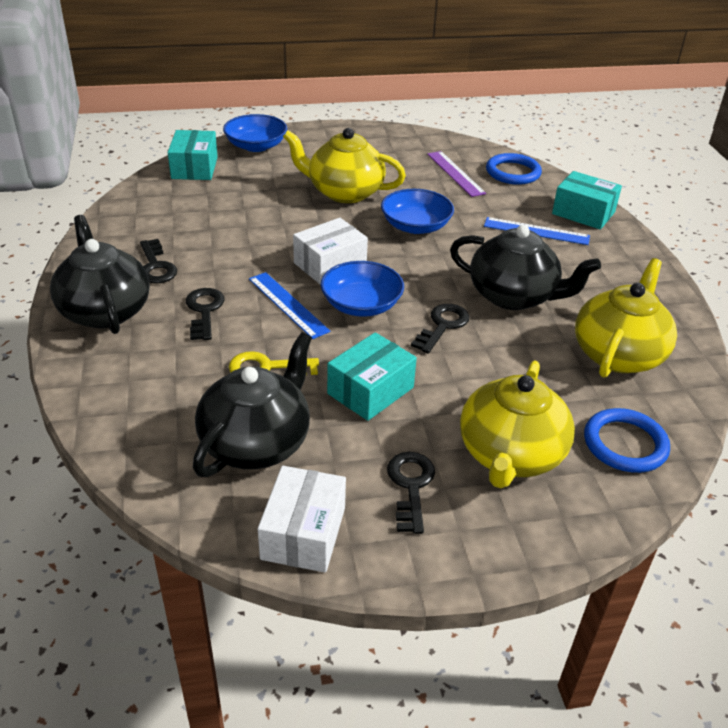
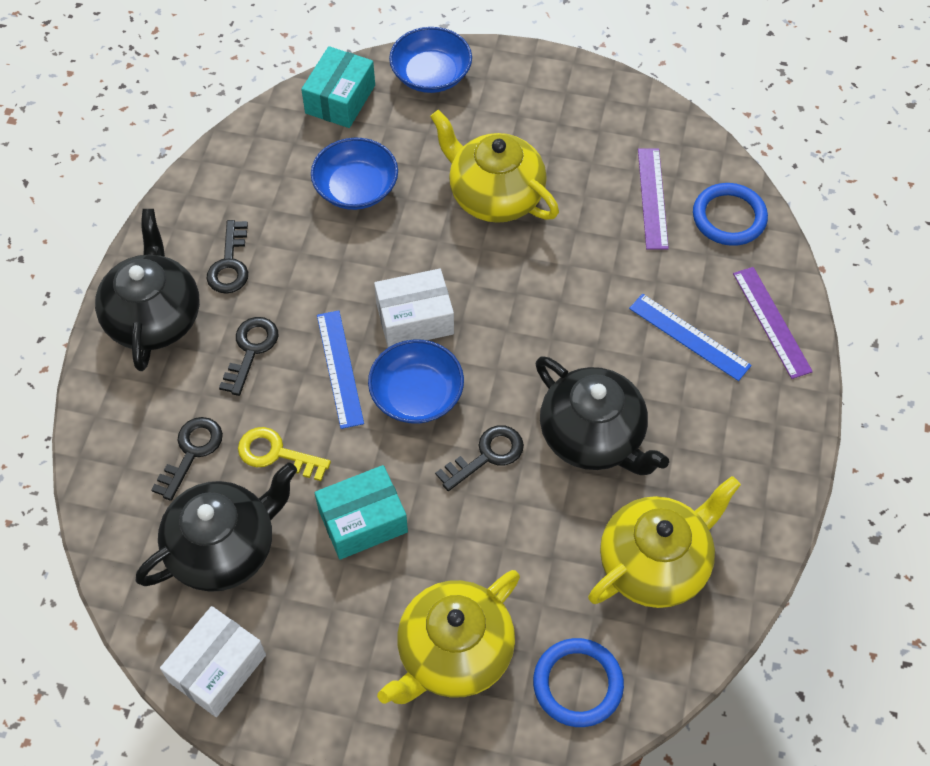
camera: 25 degrees right, 20 degrees up
blue bowl [381,189,454,234] -> blue bowl moved to [311,138,398,210]
black key [387,452,435,534] -> black key moved to [151,417,223,501]
turquoise box [552,171,622,230] -> purple ruler [733,267,813,379]

